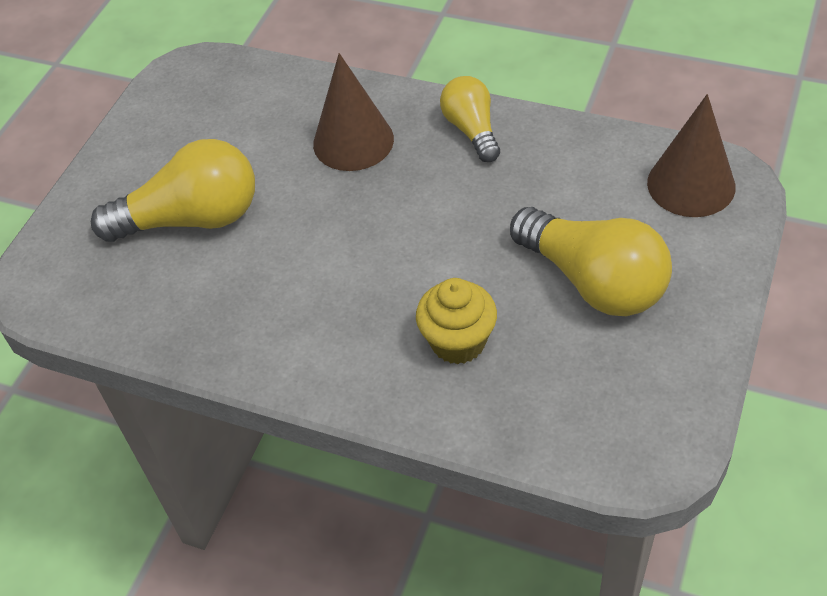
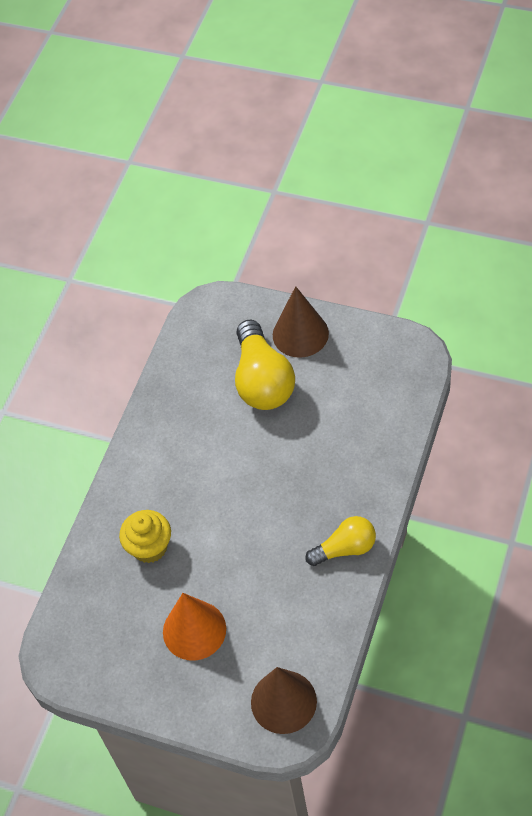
camera: 90 degrees right, 5 degrees up
brown cone [313,53,394,171] -> brown cone moved to [273,286,329,358]
yellow light bulb [510,207,672,316] -> orange cone [163,593,226,661]

